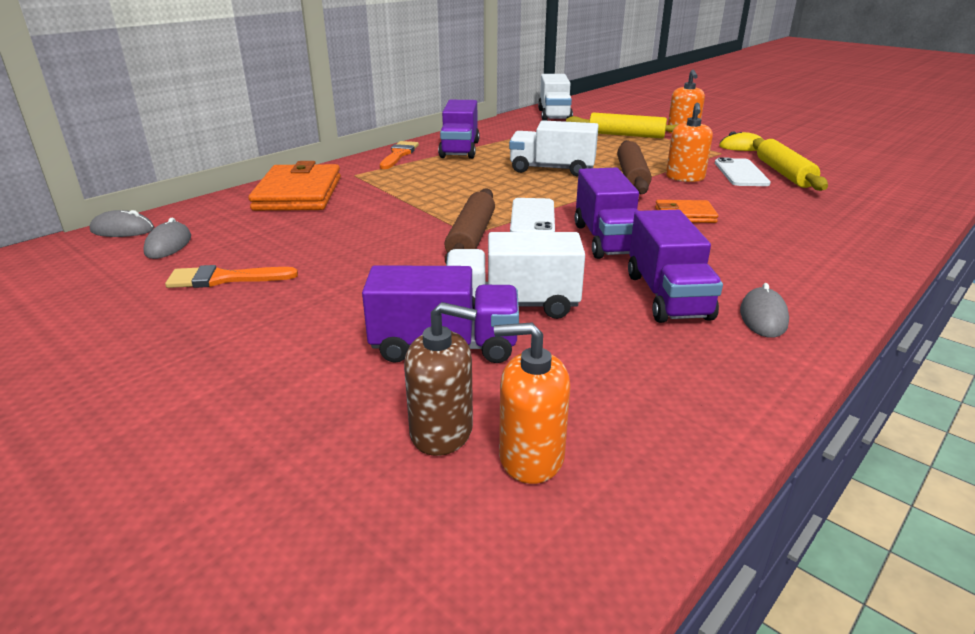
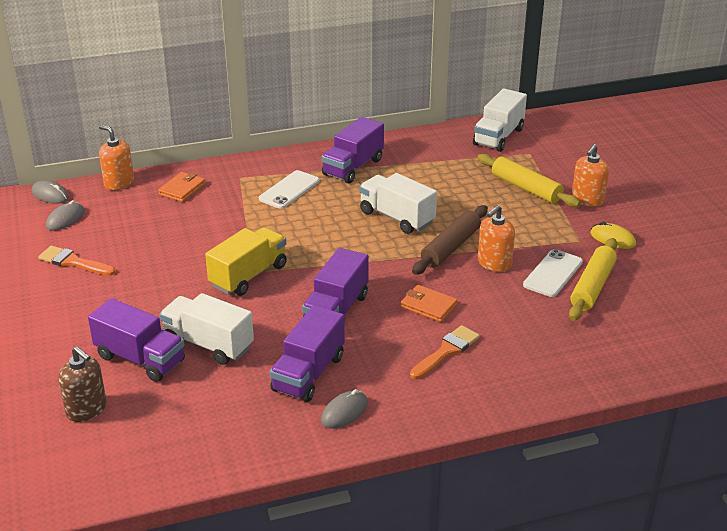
camera: 30 degrees right, 5 degrees up
orange wallet [248,161,341,211] -> orange wallet [158,172,206,202], size x0.53
orange brush [380,141,419,169] -> orange brush moved to [410,325,480,379]
brown rolling pin [444,188,495,263] -> yellow truck [205,227,287,296]
orange soap dispenser [494,322,570,484] -> orange soap dispenser moved to [99,125,134,190]
white phone [510,198,555,232] -> white phone moved to [259,170,320,209]

